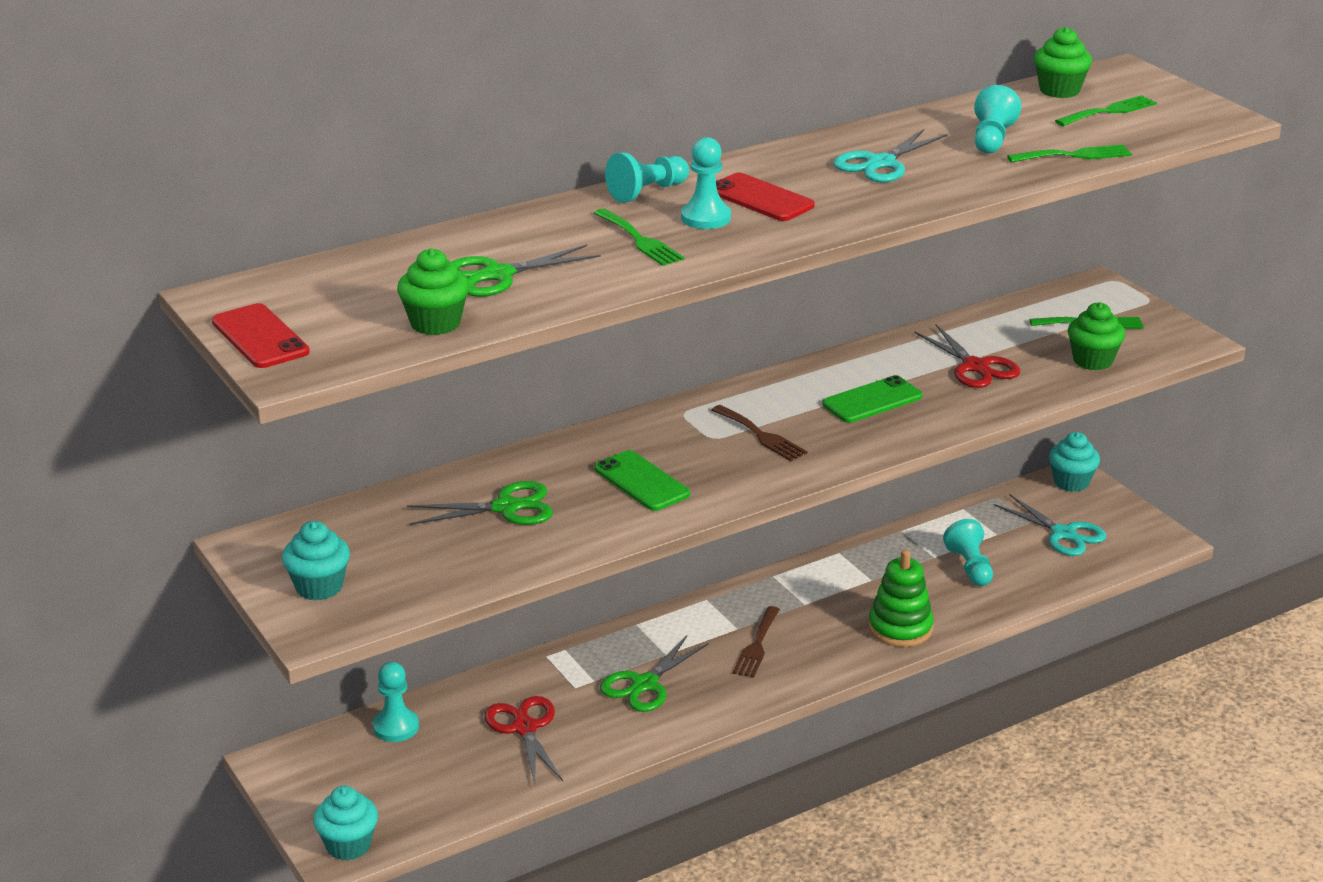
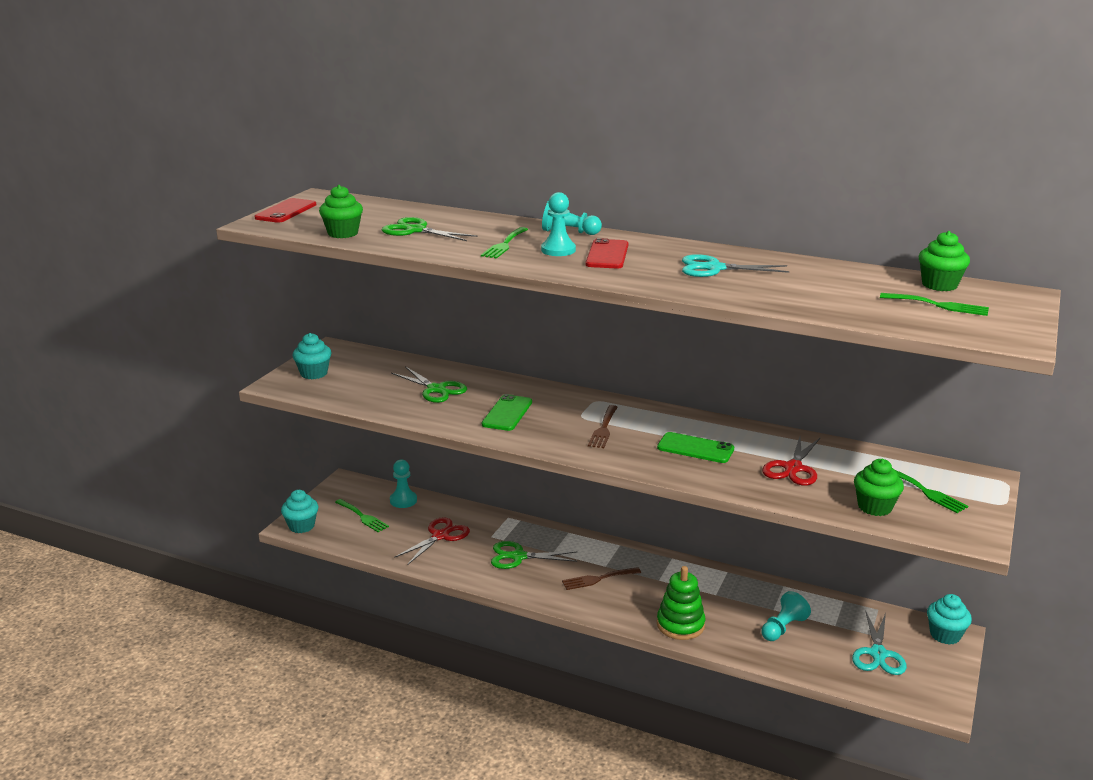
camera: 55 degrees right, 5 degrees down
turquoise pawn [974,85,1021,154] -> none
green fork [1007,145,1132,163] -> green fork moved to [335,499,389,532]

